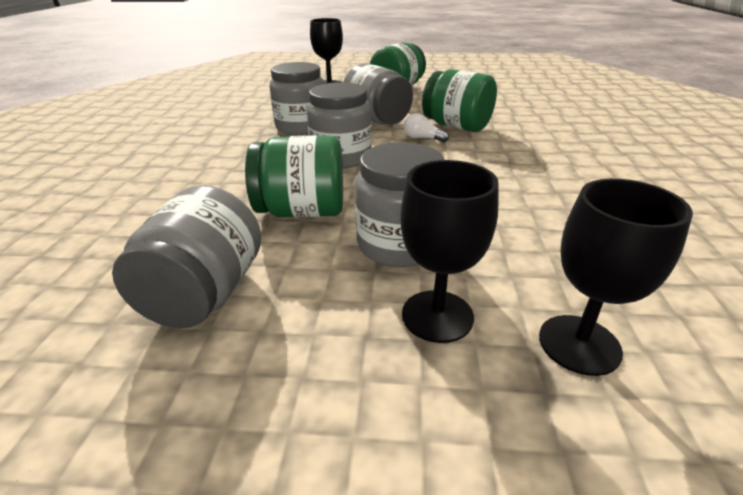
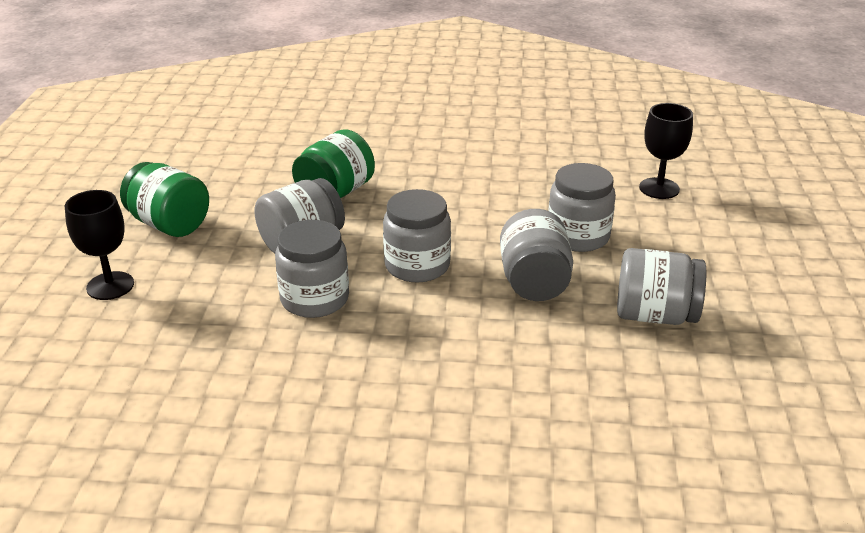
camera: 90 degrees left, 0 degrees up
green jar [245,135,343,217] -> grey jar [500,209,573,301]
black goblet [400,160,499,343] -> none
white light bulb [404,113,449,142] -> none

